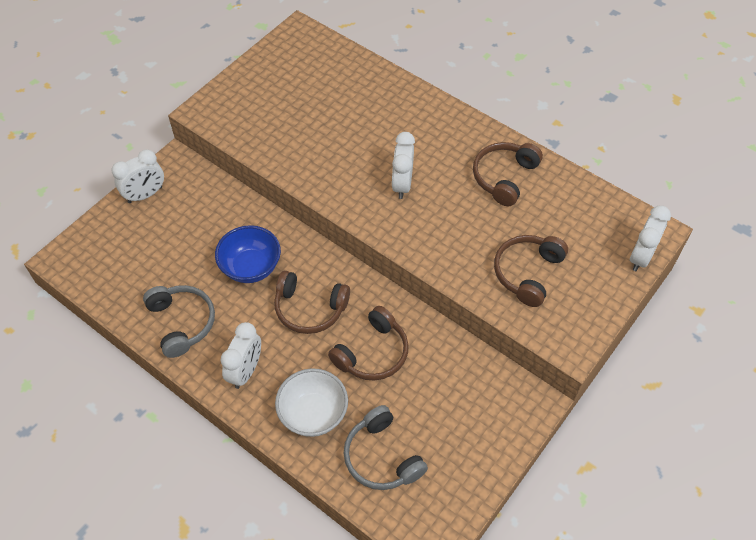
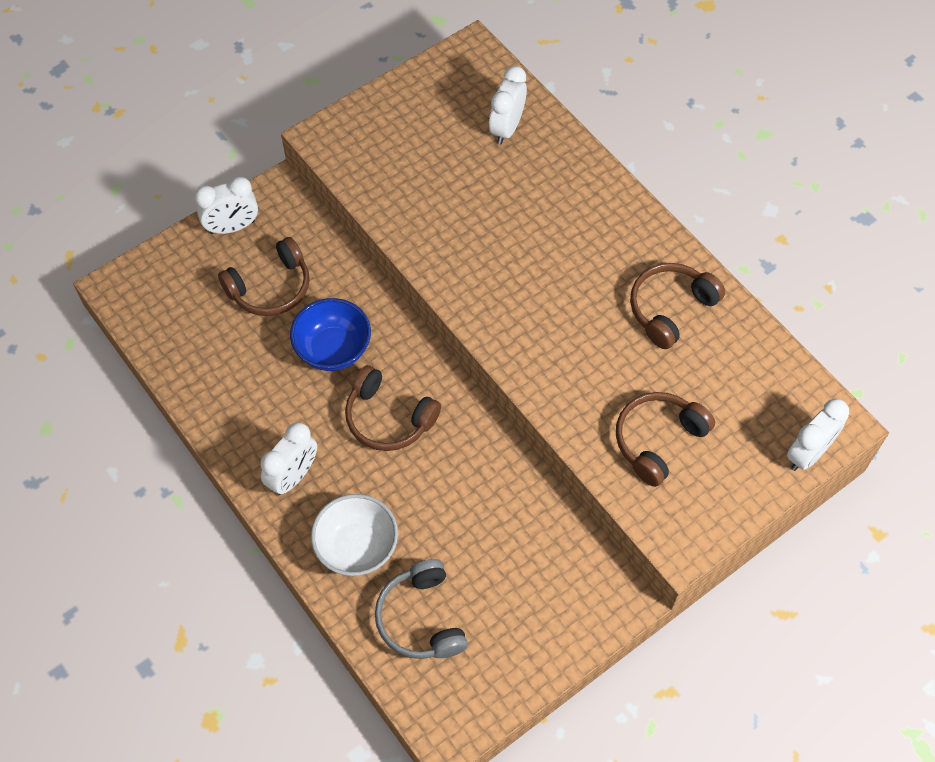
camera: 15 degrees right, 5 degrees up
grey headphones [143,285,215,358] -> none
brown headphones [328,306,409,381] -> brown headphones moved to [218,237,310,316]
white clock [392,132,415,199] -> white clock moved to [489,66,527,145]

